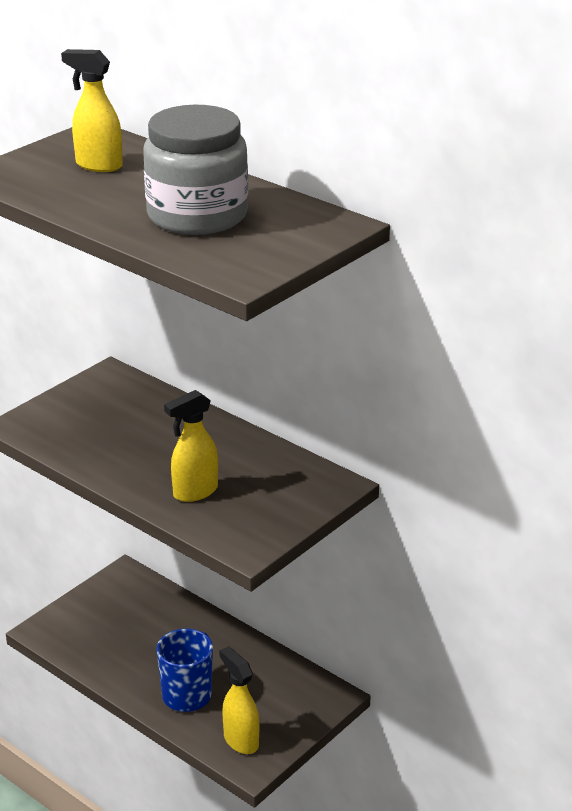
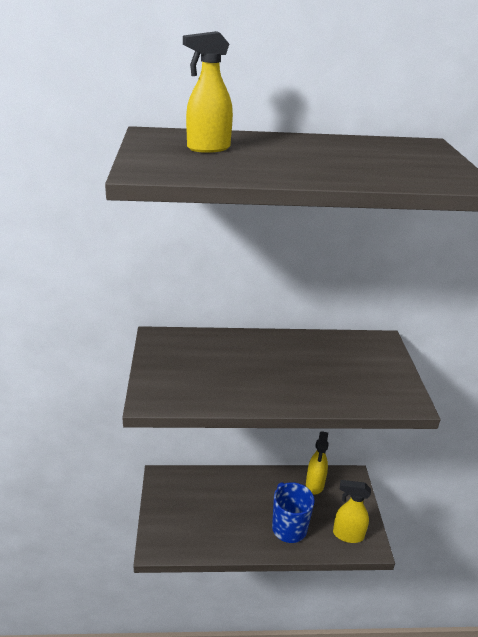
camera: 45 degrees left, 0 degrees up
grey jar [143,105,248,235] -> none
yellow spray bottle [164,390,218,502] -> yellow spray bottle moved to [306,431,329,495]

